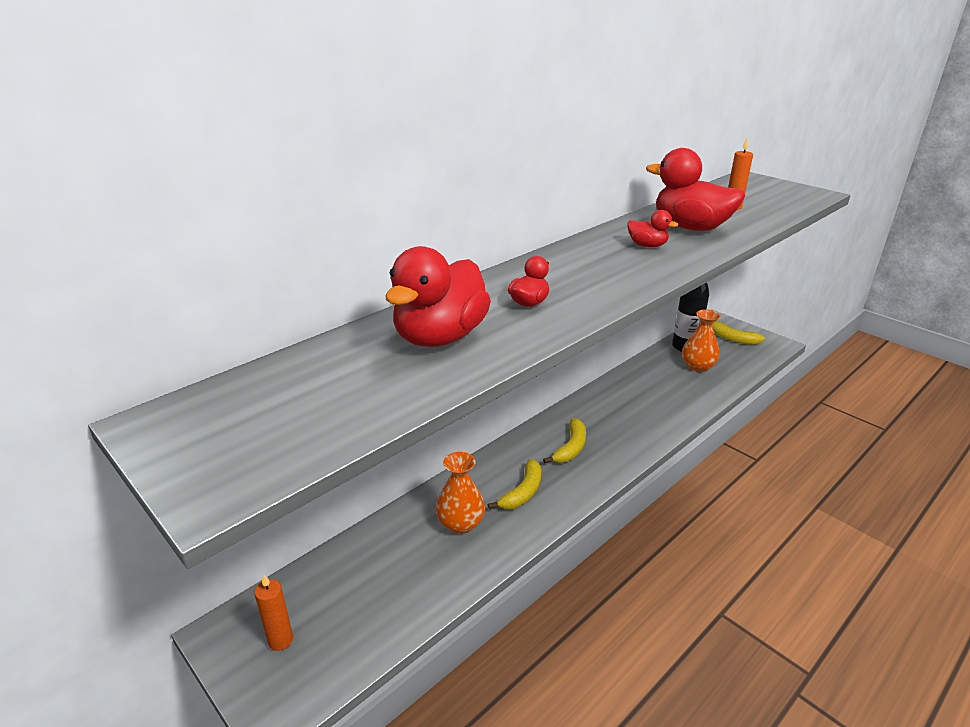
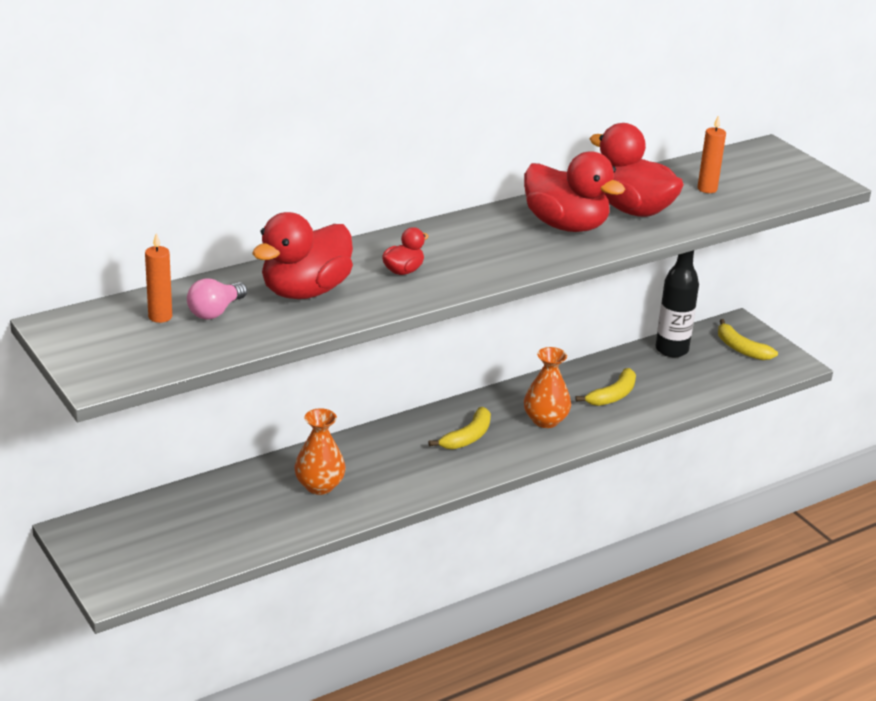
camera: 10 degrees right, 0 degrees up
orange candle [254,574,293,651] -> orange candle moved to [145,233,172,323]
yellow banana [488,459,541,509] -> yellow banana moved to [575,368,636,406]
red duck [627,210,679,247] -> red duck [524,151,625,232], size x2.09
orange vase [682,309,720,372] -> orange vase moved to [524,347,571,428]
none -> pink light bulb [187,278,247,319]

